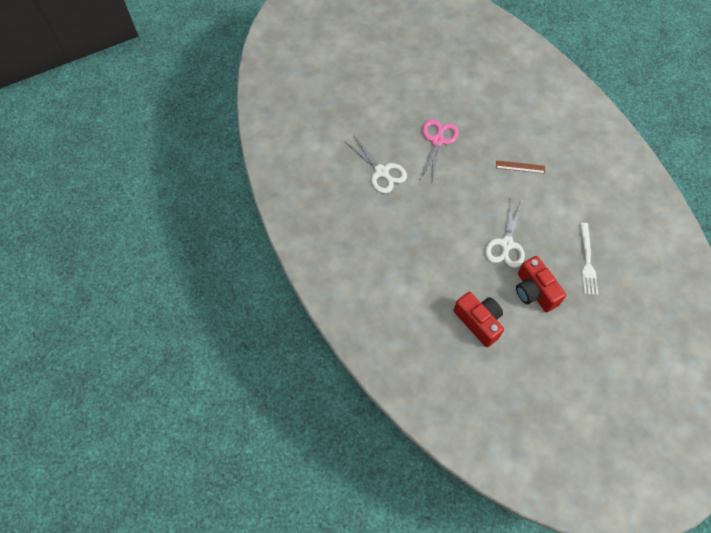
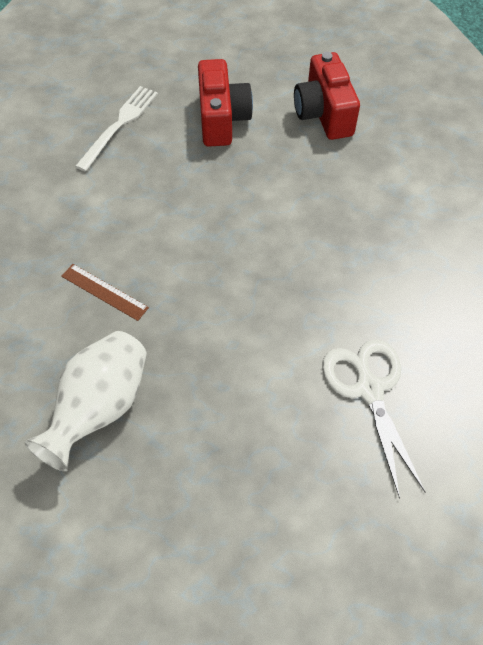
camera: 155 degrees left, 5 degrees down
pink scissors [421,119,459,181] -> none
white scissors [485,197,525,268] -> none
none -> white vase [25,331,147,471]

